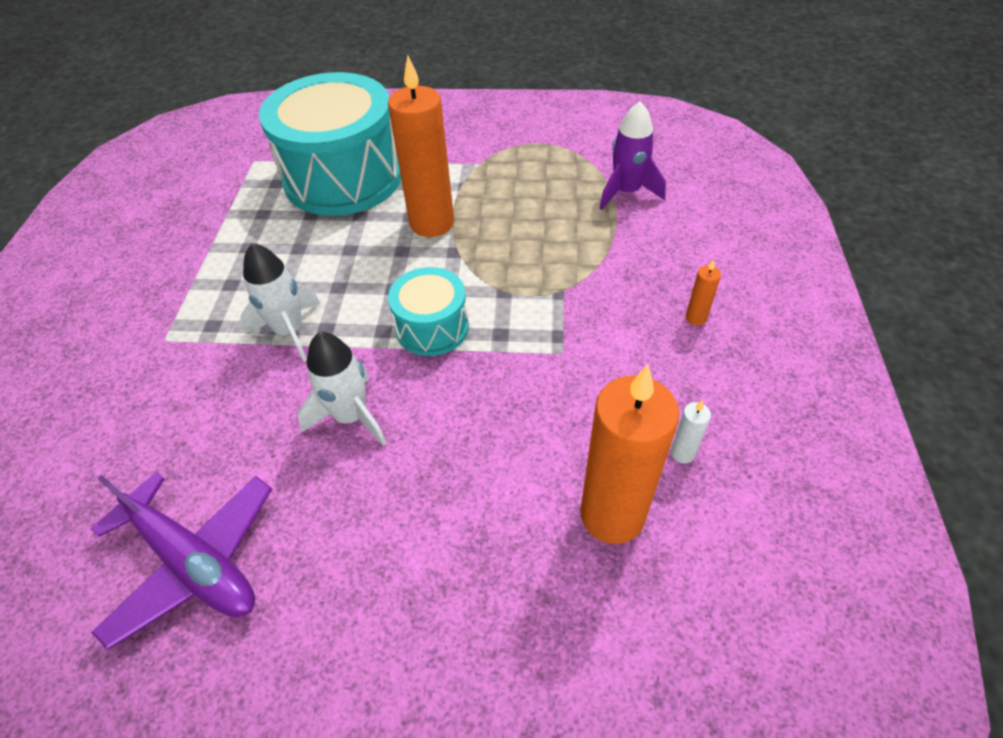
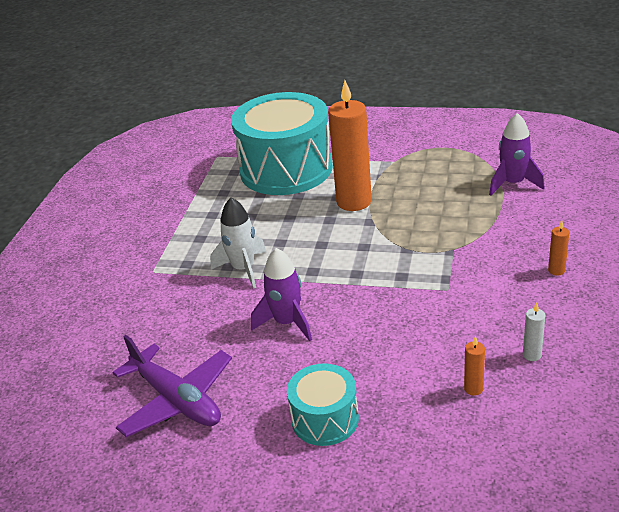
camera: 10 degrees right, 15 degrees down
white rocket [297,332,386,446] -> purple rocket [251,248,312,341]
turquoise drum [388,267,469,356] -> turquoise drum moved to [287,363,359,446]
orange candle [580,364,679,544] -> orange candle [464,336,485,395], size x0.41

